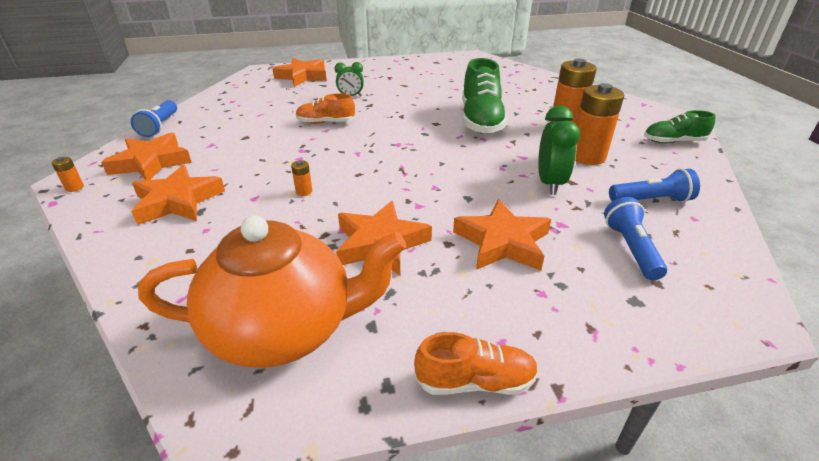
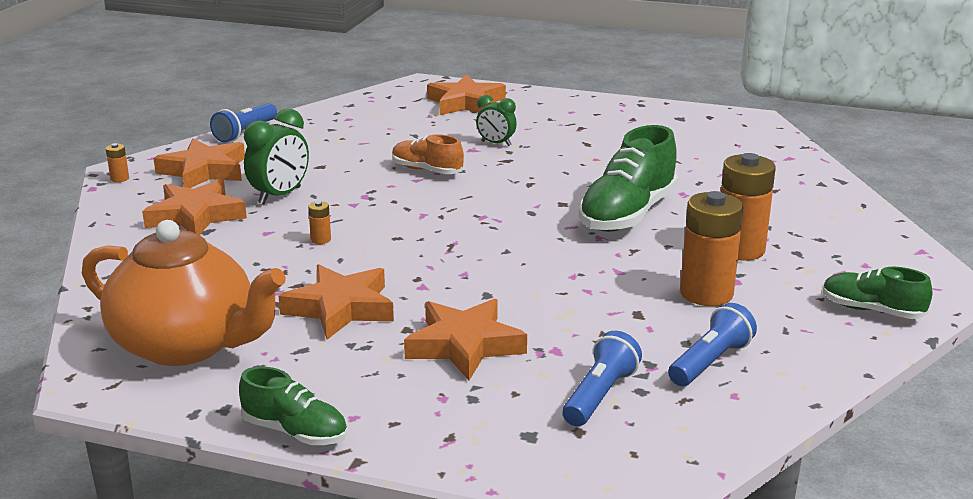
camera: 30 degrees right, 10 degrees down
orange shoe [414,332,538,395] -> green shoe [239,366,347,445]
green clock [538,106,580,195] -> green clock moved to [244,109,309,204]
blue flashlight [609,168,700,202] -> blue flashlight turned 75 degrees counterclockwise [668,303,757,386]

